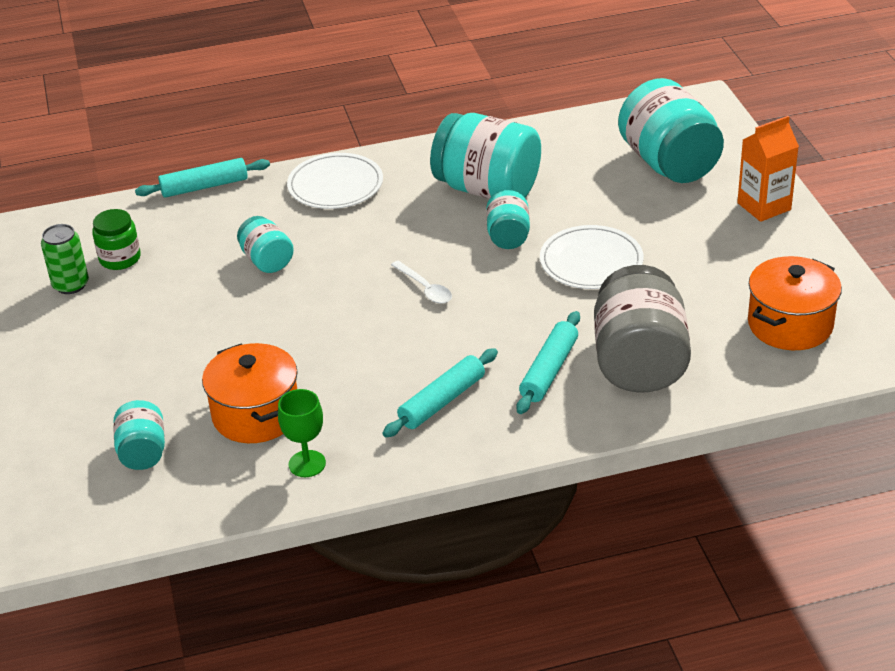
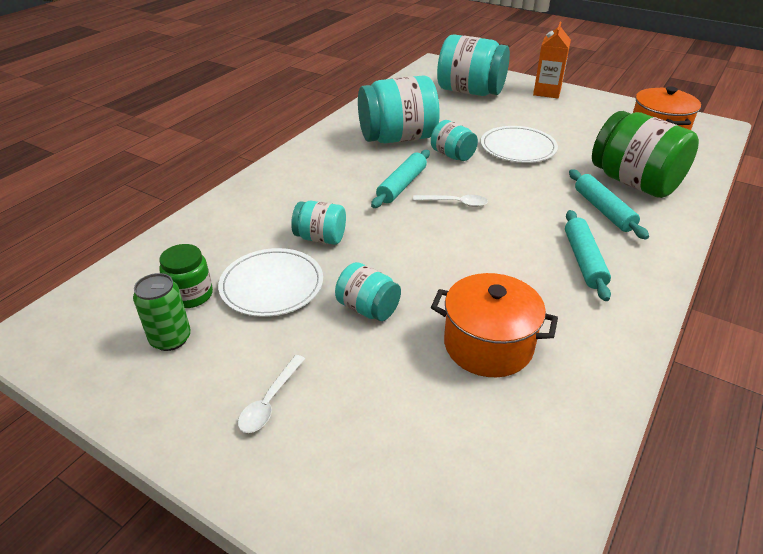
camera: 45 degrees left, 0 degrees up
turquoise jar [113,400,165,470] -> turquoise jar moved to [335,262,401,321]
turquoise rolling pin [135,158,270,198] -> turquoise rolling pin moved to [371,150,430,208]
green goblet [278,389,326,477] -> none
white plate [287,153,383,209] -> white plate moved to [218,248,323,317]
grey jar [594,265,691,392] -> green jar [592,111,699,198]
none -> white spoon [238,355,305,433]

